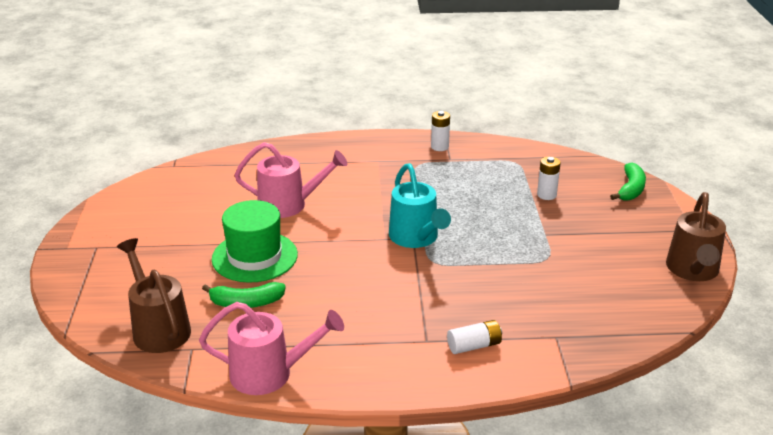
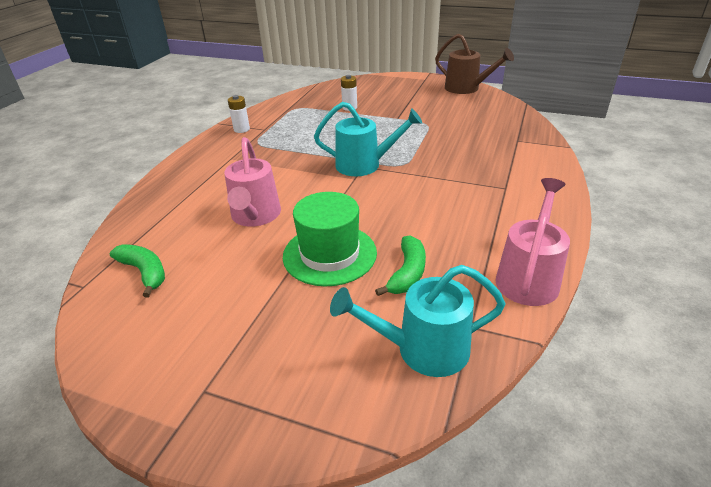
camera: 65 degrees left, 5 degrees up
brown watering can [117,238,191,353] -> turquoise watering can [330,265,506,377]
pink watering can [235,142,347,218] -> pink watering can turned 150 degrees clockwise [224,137,281,227]
white battery [447,320,502,354] -> none
green banana [610,163,646,201] -> green banana moved to [110,244,165,298]

